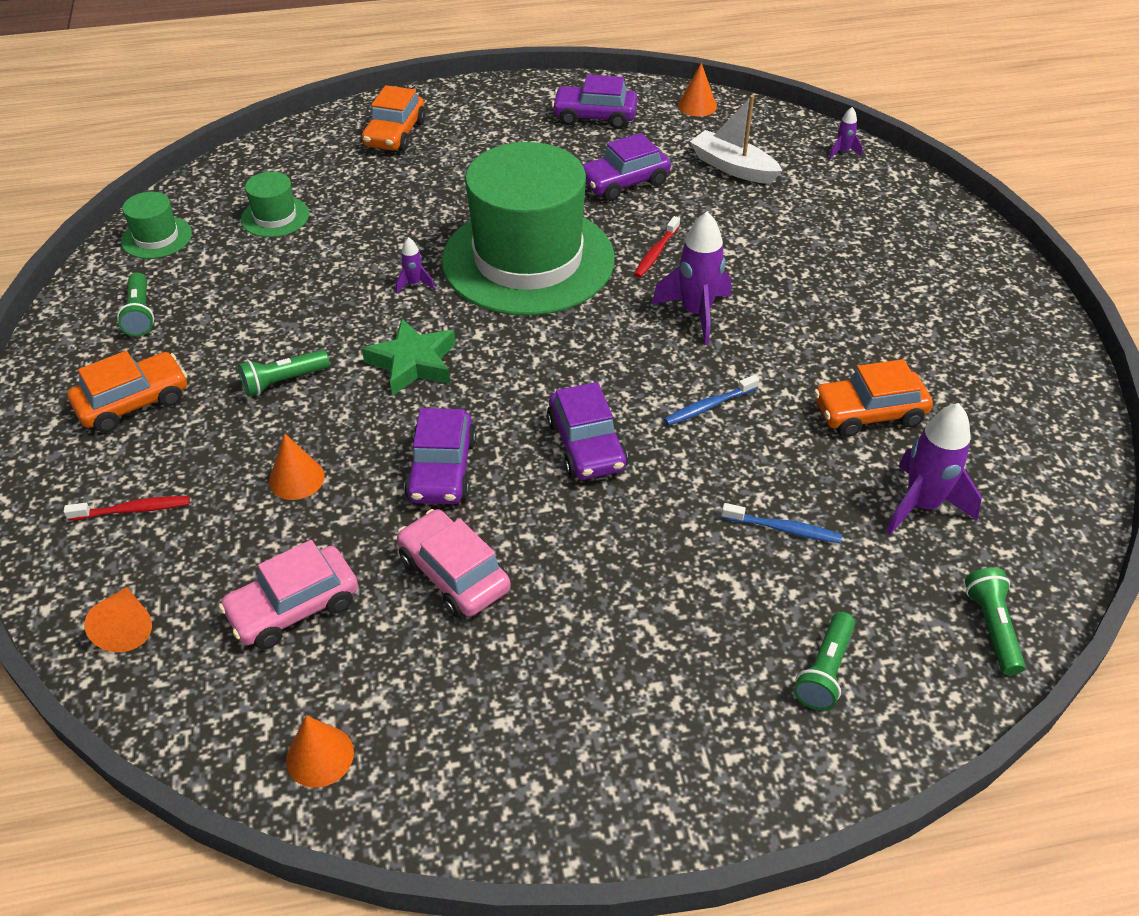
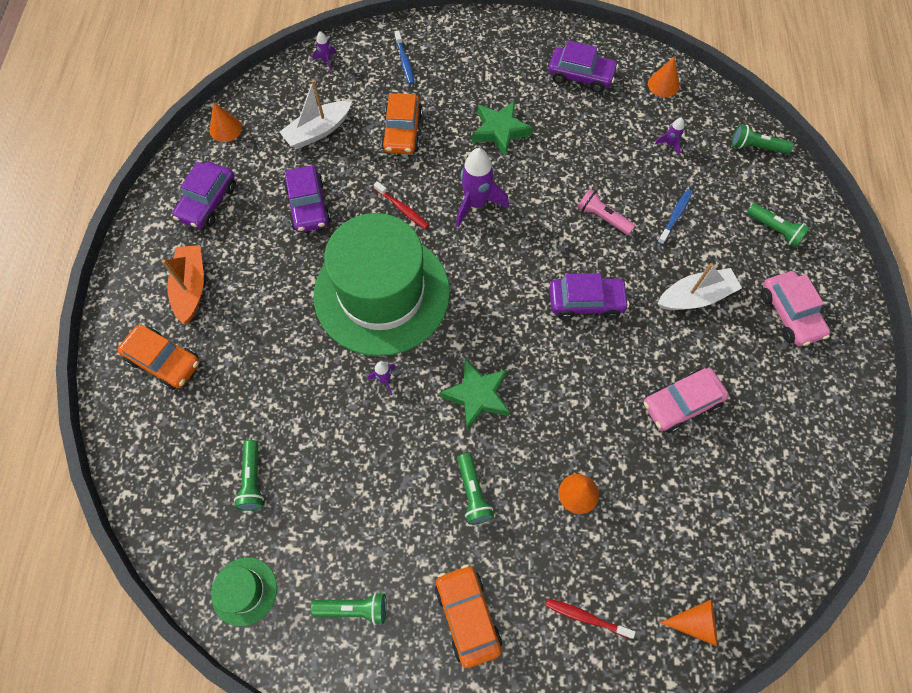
camera: 75 degrees left, 20 degrees up
red toothbrush [64,496,190,521] -> red toothbrush turned 75 degrees counterclockwise [545,599,635,639]
pink car [219,540,358,649] -> pink car moved to [761,271,830,346]
green hat [241,172,309,237] -> green flashlight [234,440,264,511]
orange cone [286,715,354,788] -> orange cone moved to [648,57,679,97]
purple car [404,408,476,504] -> purple car moved to [548,40,618,93]
blue toothbrush [664,375,759,426] -> blue toothbrush moved to [395,30,414,84]
orange car [814,359,933,437] -> orange car moved to [381,93,423,154]
purple rocket [886,403,982,535] -> purple rocket [655,117,684,156], size x0.48
none -> orange boat [161,245,204,324]
none -> green star [472,101,533,157]
none -> pink flashlight [577,189,635,235]
none -> white boat [657,263,742,310]

